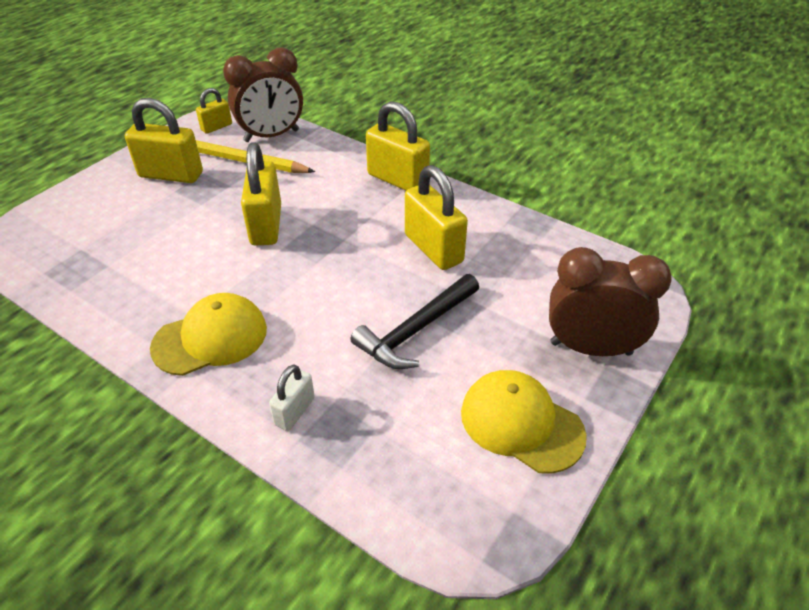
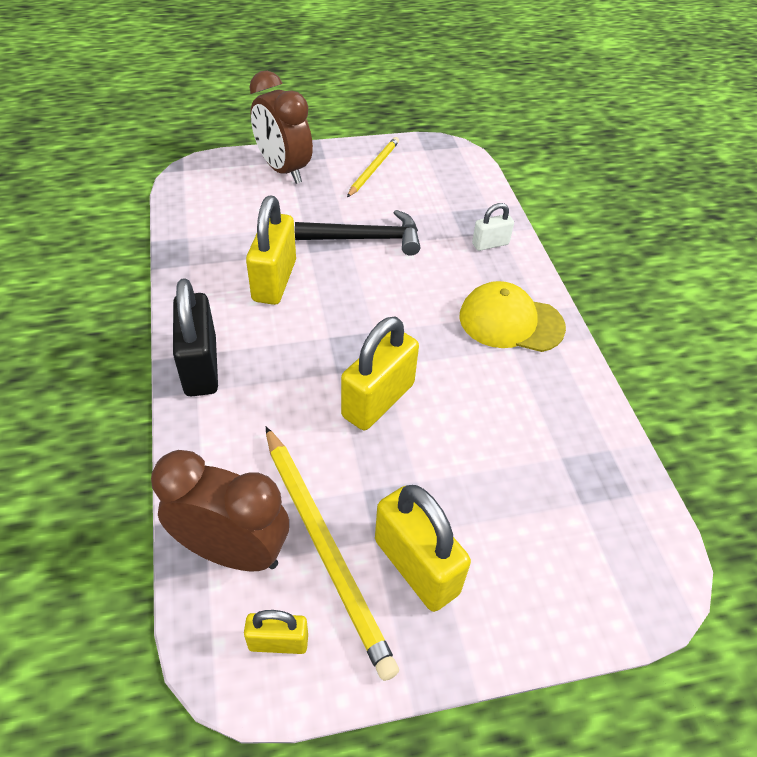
camera: 140 degrees left, 5 degrees up
yellow padlock [366,101,430,191] -> black padlock [173,278,218,396]
yellow cap [461,370,587,474] -> yellow pencil [347,137,399,197]

